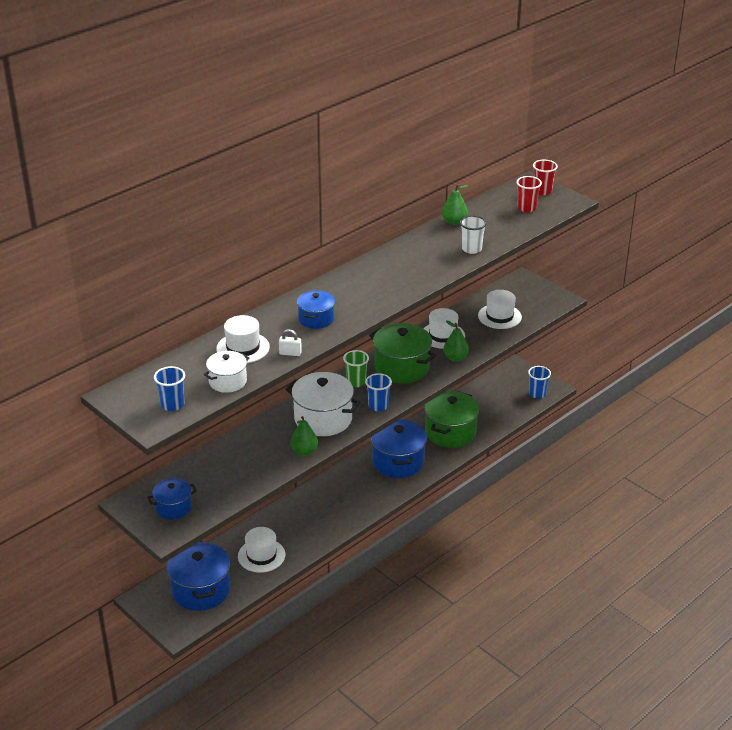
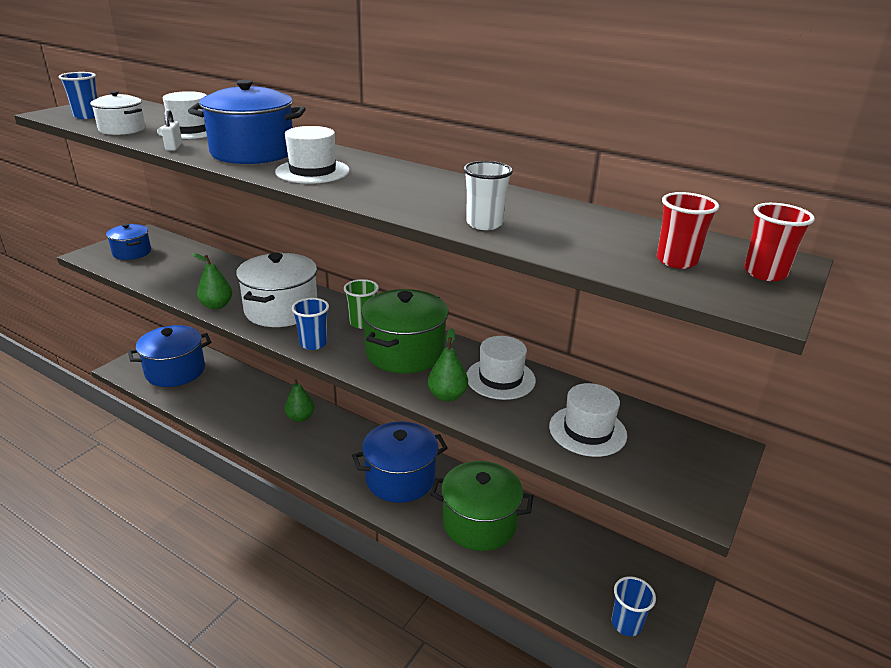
camera: 75 degrees right, 5 degrees down
white hat [238,527,285,573] -> white hat moved to [275,126,350,184]
blue pot [297,290,335,329] -> blue pot [188,80,306,164], size x1.73
green pear [442,184,468,225] -> green pear moved to [285,379,314,422]

